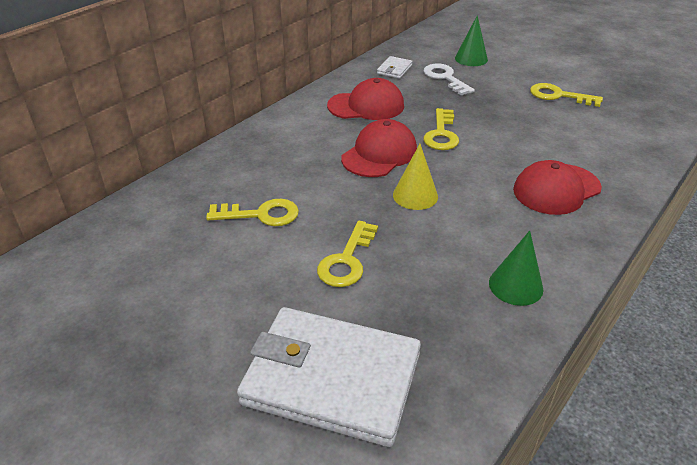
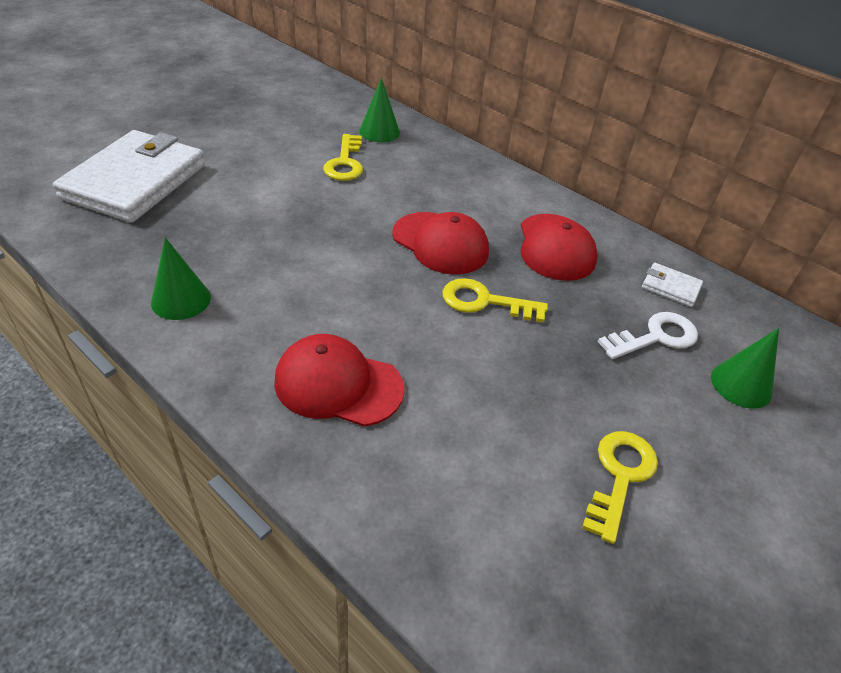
camera: 90 degrees right, 5 degrees up
yellow key [317,221,378,287] -> none
yellow cone [393,144,438,210] -> none
red cap [513,160,602,215] -> red cap turned 45 degrees counterclockwise [274,334,405,427]
none -> green cone [359,78,400,142]

